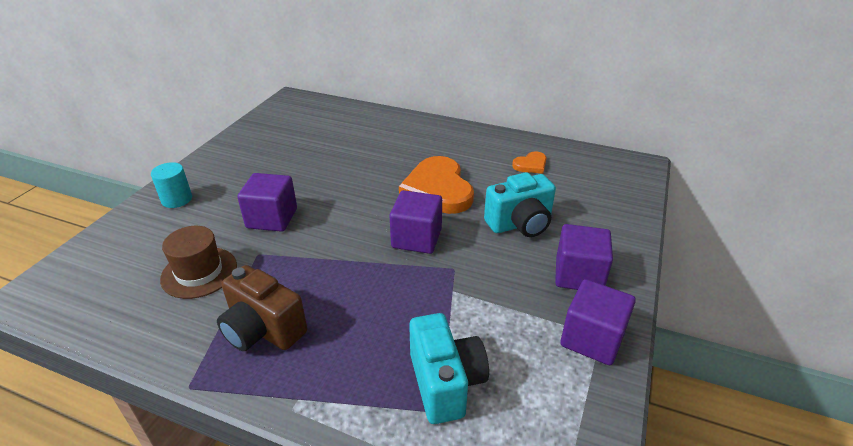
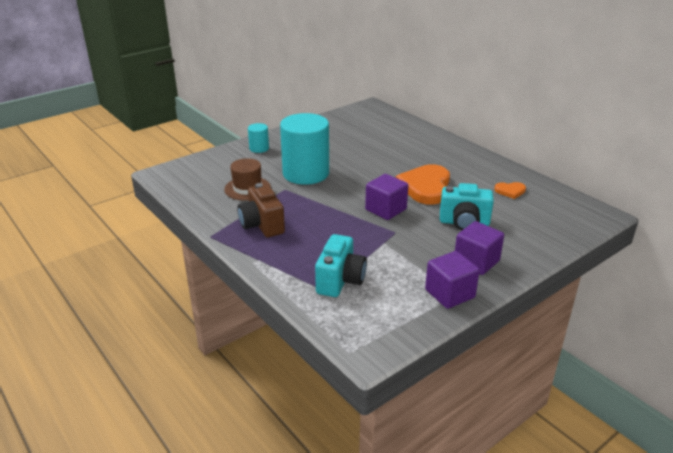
camera: 30 degrees right, 5 degrees down
purple cube [237,173,297,232] -> turquoise cylinder [280,113,329,185]

